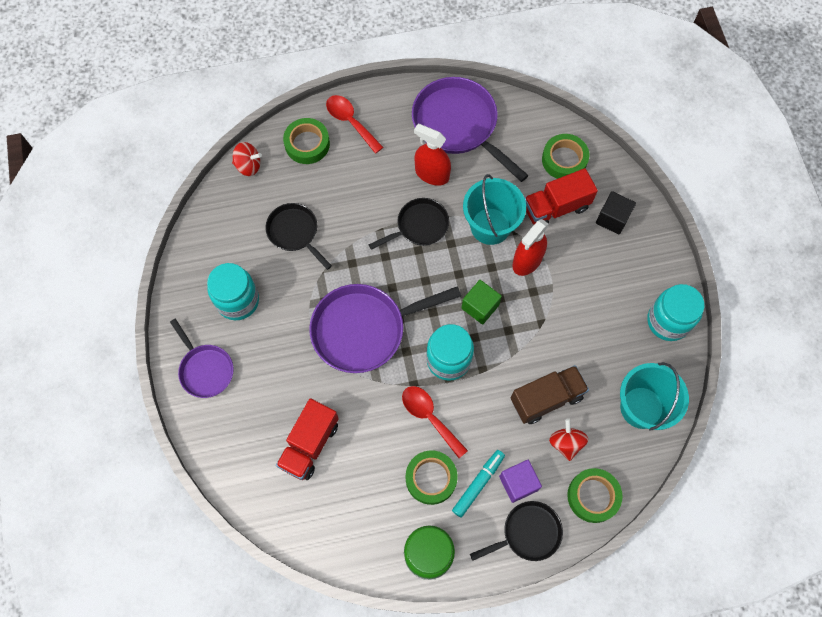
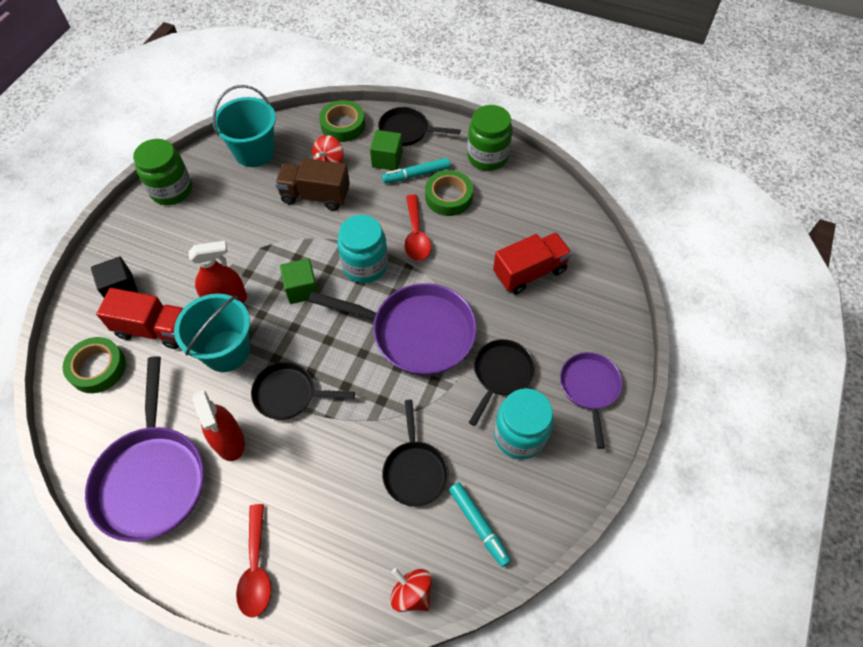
camera: 145 degrees left, 10 degrees down
green tape [283,118,330,164] -> none
purple cube [499,460,542,503] -> green cube [370,130,403,170]
turquoise jar [647,284,705,341] -> green jar [133,139,192,205]
none -> turquoise marker [449,482,511,567]
none -> black pan [468,339,535,426]

